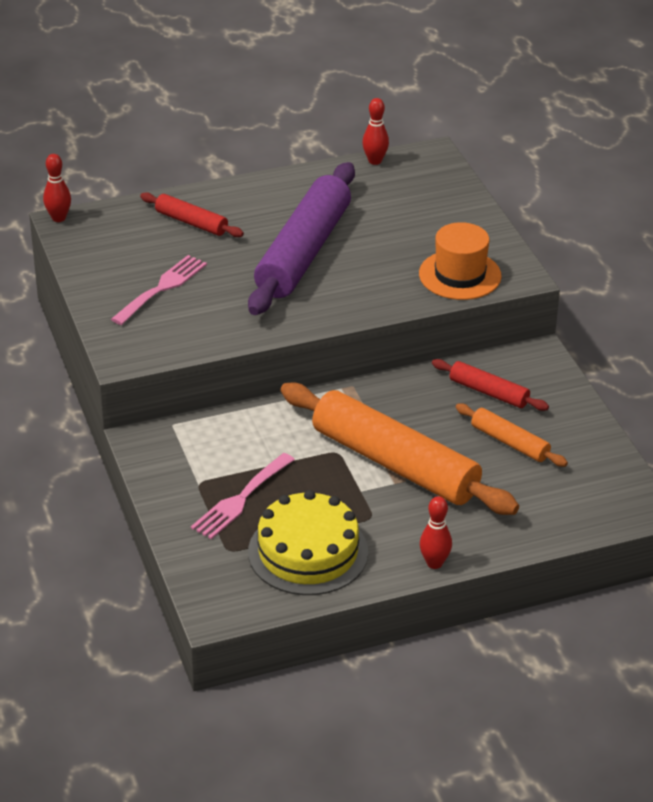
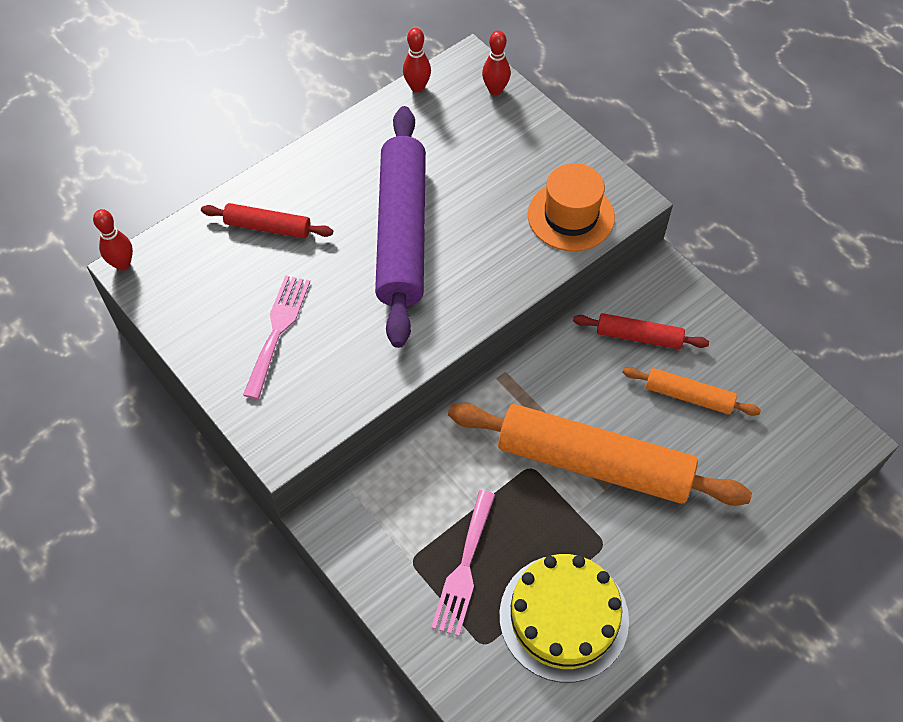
camera: 20 degrees left, 20 degrees up
red bowling pin [420,496,452,569] -> red bowling pin moved to [482,31,511,95]

